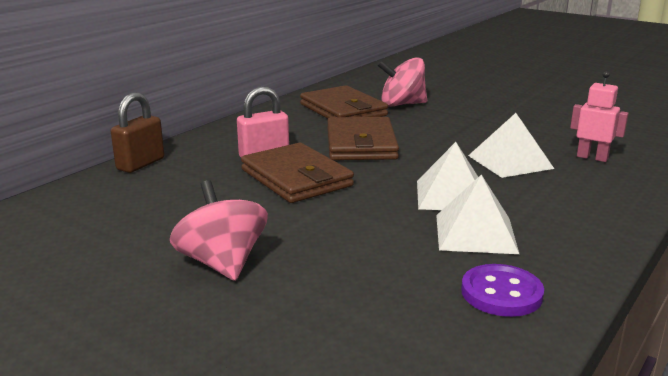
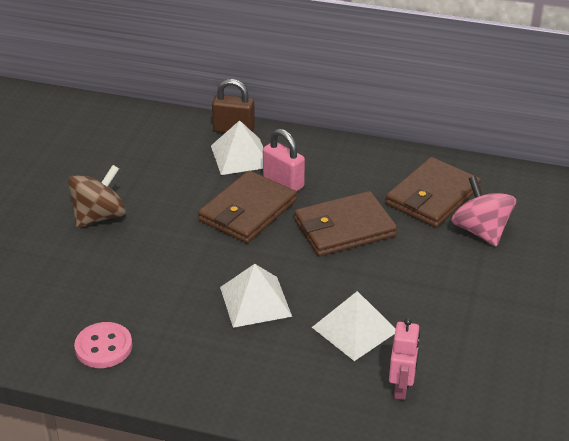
camera: 70 degrees right, 15 degrees up
pink spinning top [170,180,268,281] -> brown spinning top [68,165,126,228]
white pyramid [436,175,519,254] -> white pyramid moved to [211,120,263,175]
purple button [461,264,544,317] -> pink button [74,322,132,368]

